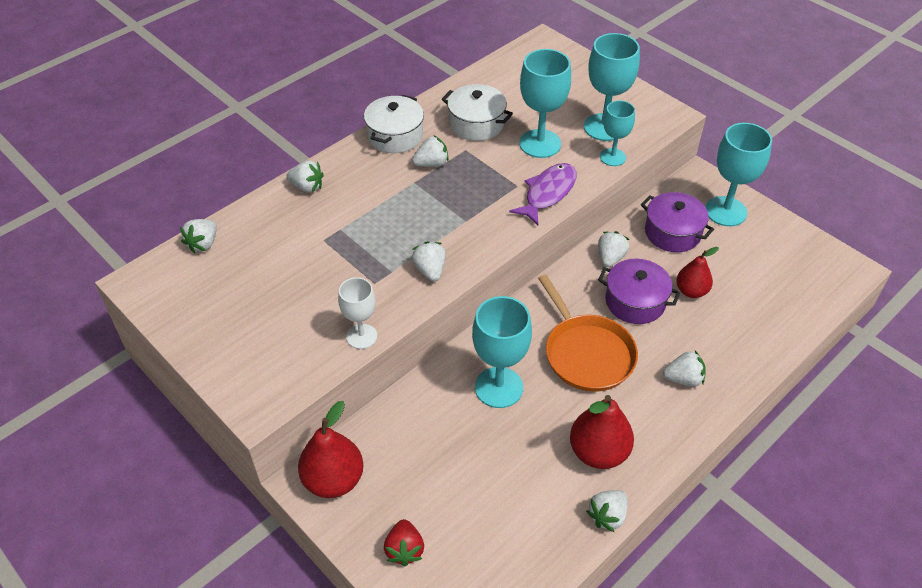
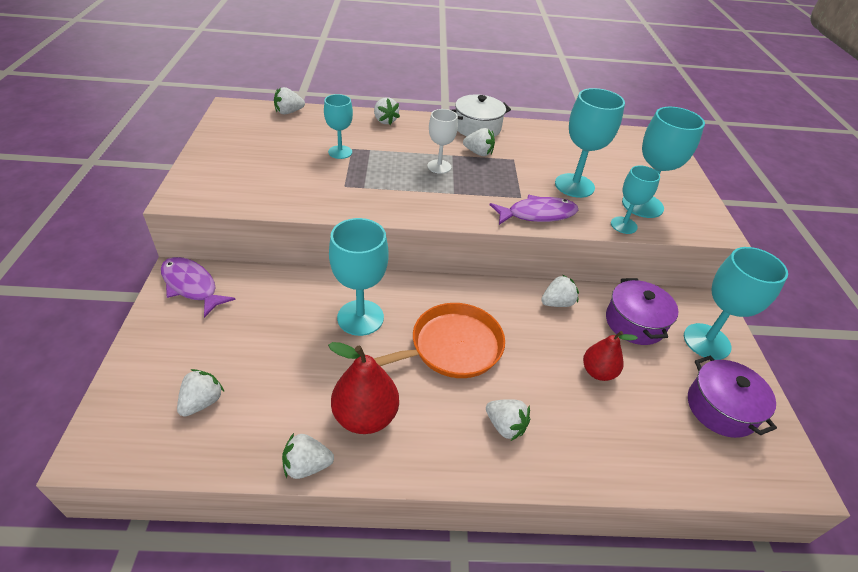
camera: 40 degrees right, 5 degrees down
red pear [298,401,364,498] -> purple fish [161,257,236,318]
white goblet [338,277,377,349] -> white goblet moved to [427,109,458,174]
red strawberry [384,519,424,566] -> none
white strawberry [412,241,446,281] -> white strawberry moved to [177,369,224,417]
white pot [442,84,513,141] -> none
orange pan [538,274,638,392] -> orange pan turned 135 degrees counterclockwise [374,303,505,378]
purple pot [598,259,680,324] -> purple pot moved to [688,356,777,438]
none -> turquoise goblet [324,94,353,159]

